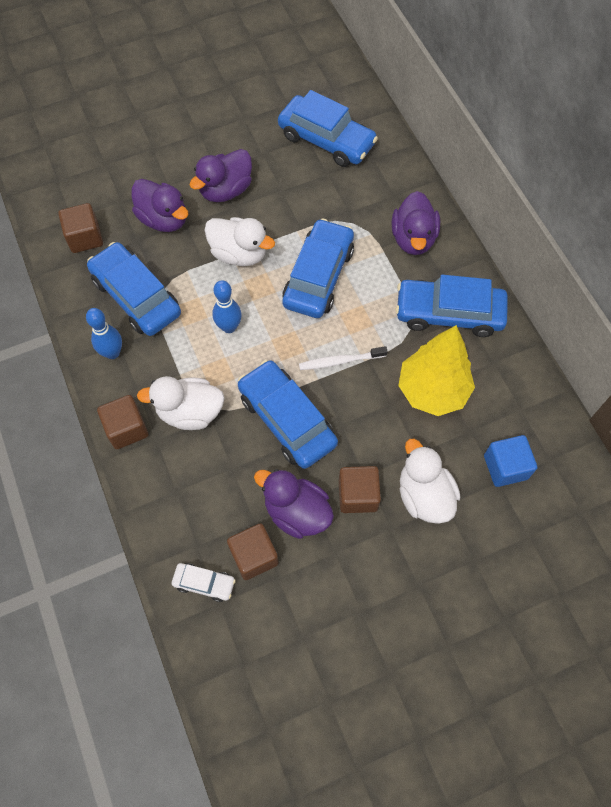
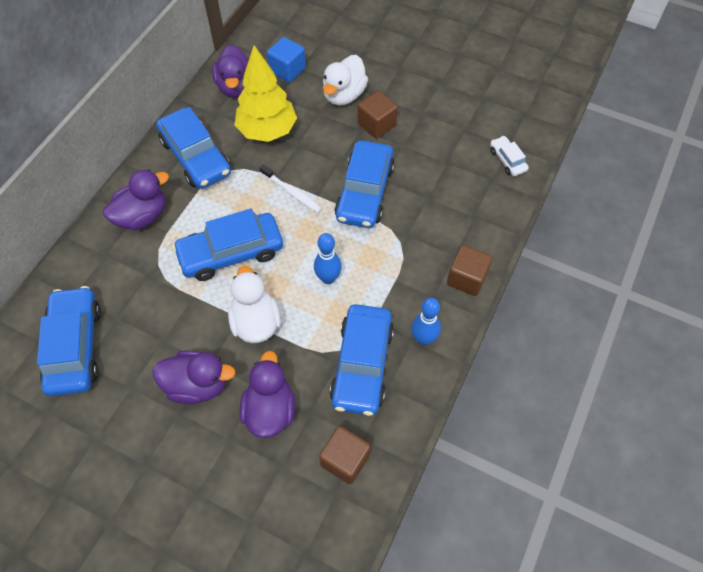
camera: 130 degrees left, 5 degrees down
white duck [137,376,225,430] -> none
brown cube [227,523,279,580] -> none
purple duck [254,469,334,539] -> purple duck moved to [212,45,249,98]

